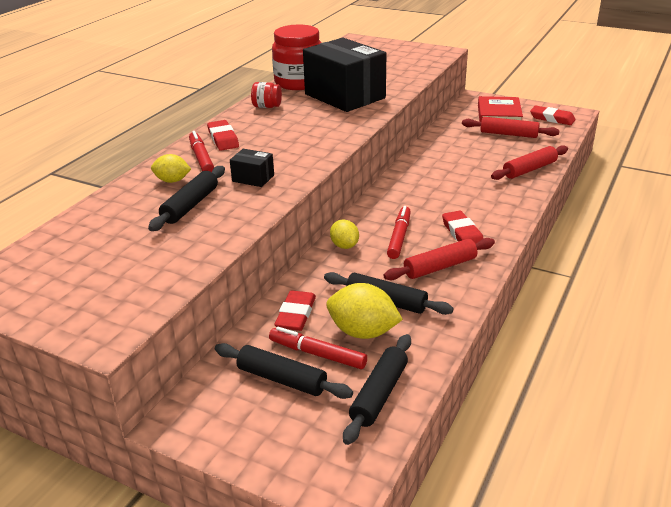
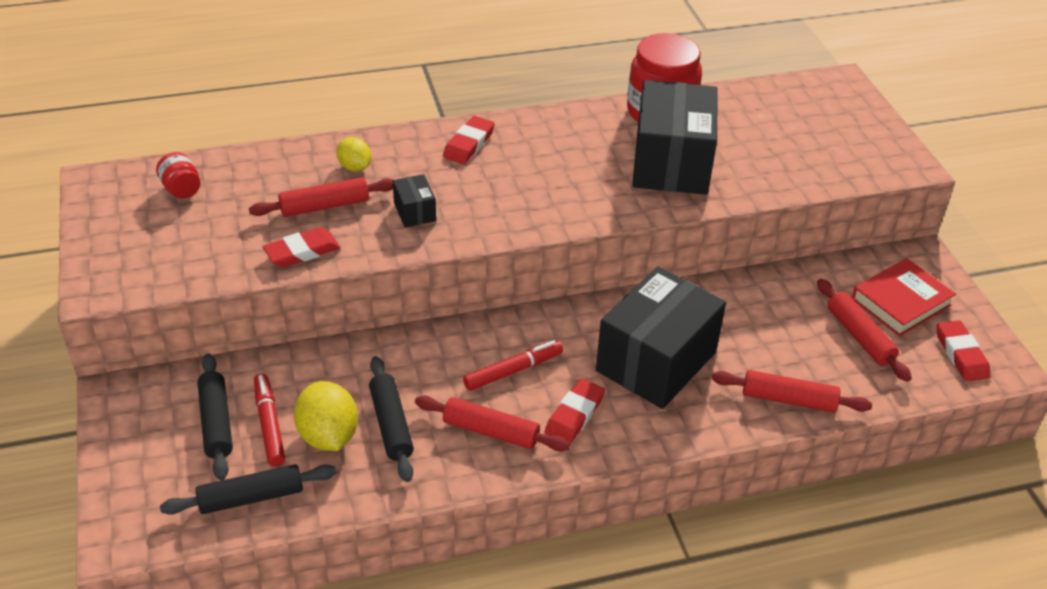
camera: 45 degrees right, 10 degrees up
black rolling pin [148,166,225,231] -> red rolling pin [249,177,393,217]
red marker [189,131,214,172] -> none
red jar [251,82,282,108] -> red jar moved to [156,152,200,199]
red eraser [275,290,316,331] -> red eraser moved to [263,227,340,268]
yellow lemon [330,219,359,249] -> none
none -> black box [596,267,726,409]

